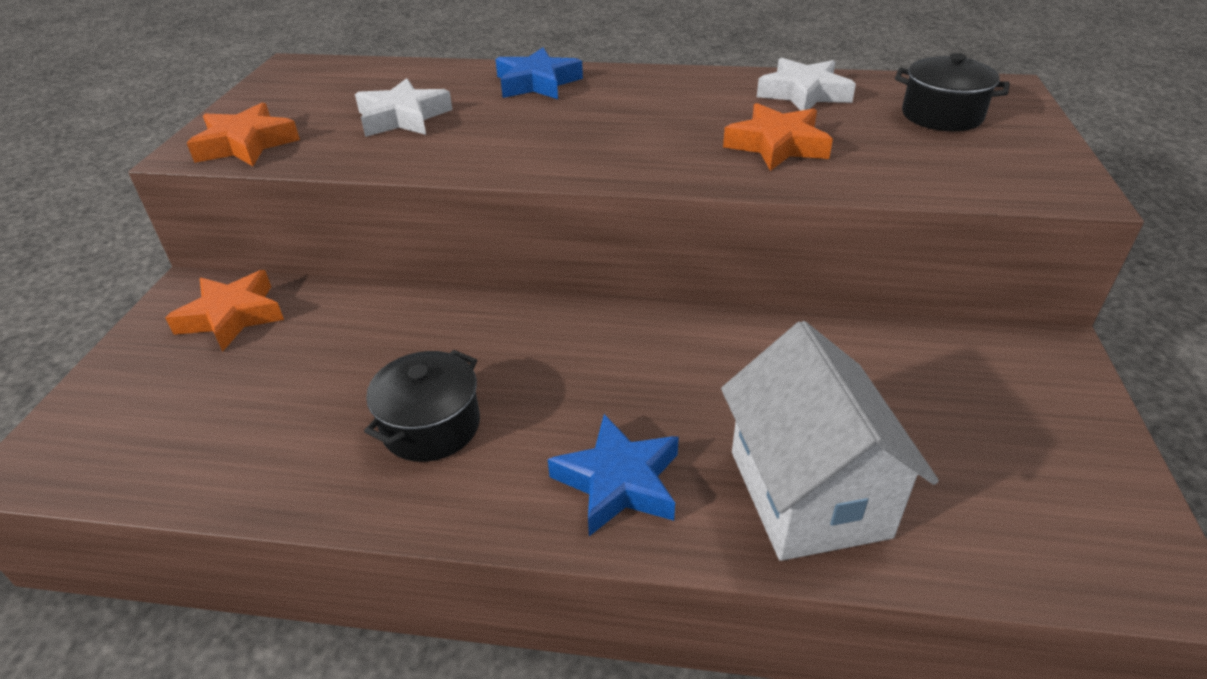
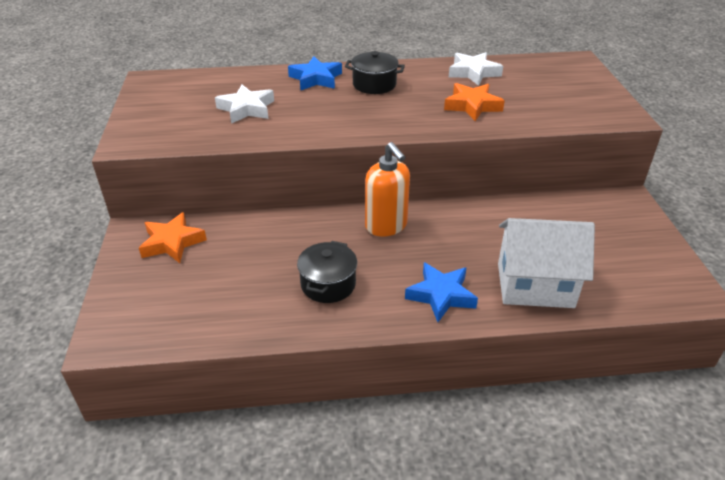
camera: 15 degrees left, 0 degrees up
orange star [187,102,300,166] -> none
white house [721,321,939,561] -> white house turned 60 degrees counterclockwise [498,218,595,308]
black pot [895,53,1010,131] -> black pot moved to [345,51,405,94]
none -> orange soap dispenser [365,142,410,236]

